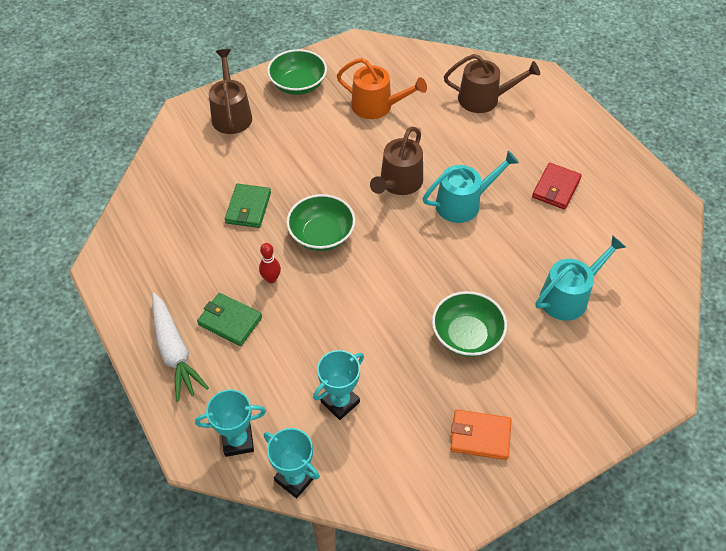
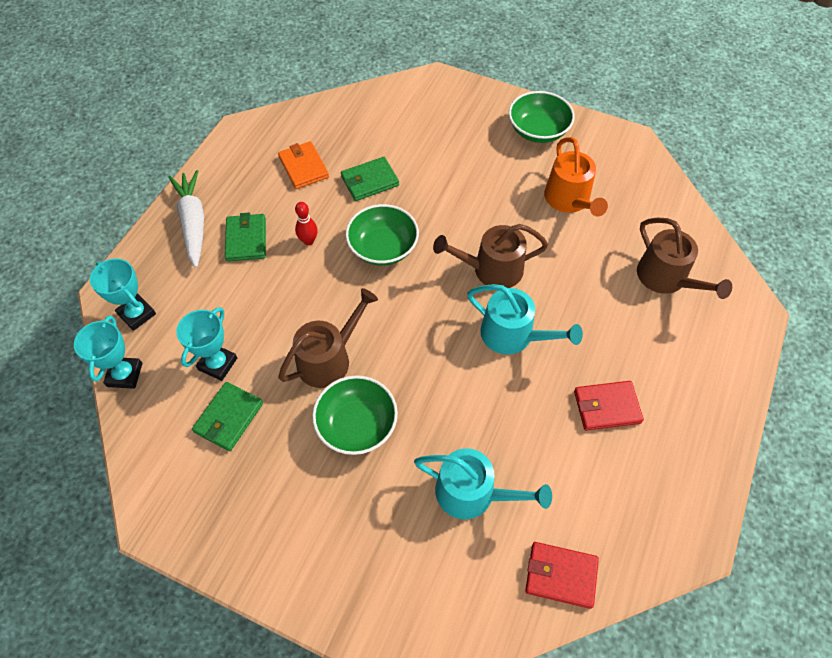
camera: 55 degrees right, 5 degrees up
white carrot [152,293,209,402] -> white carrot turned 135 degrees clockwise [169,170,204,268]
brown watering can [209,49,252,134] -> brown watering can moved to [278,288,378,388]
turquoise trophy [313,350,364,420] -> turquoise trophy turned 75 degrees counterclockwise [176,307,237,381]
orange wallet [450,410,511,460] -> orange wallet moved to [278,141,329,189]
none -> green wallet [192,382,263,451]
none -> red wallet [525,542,599,609]

